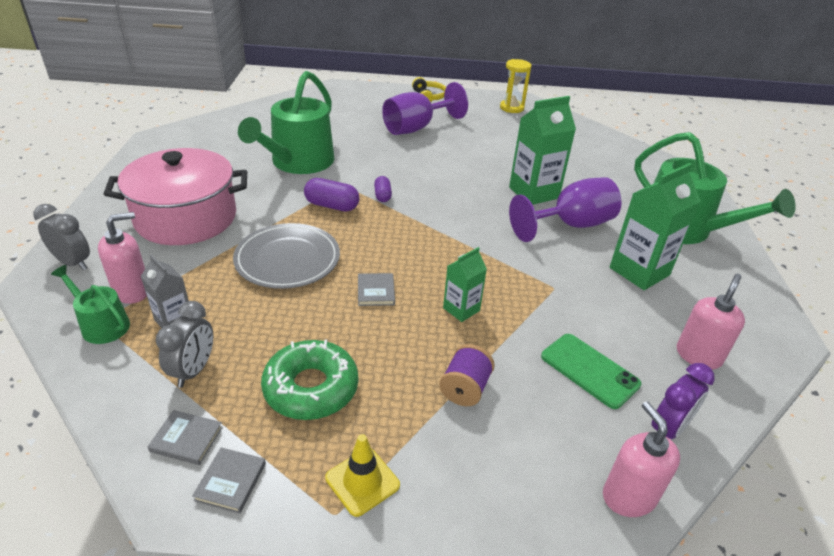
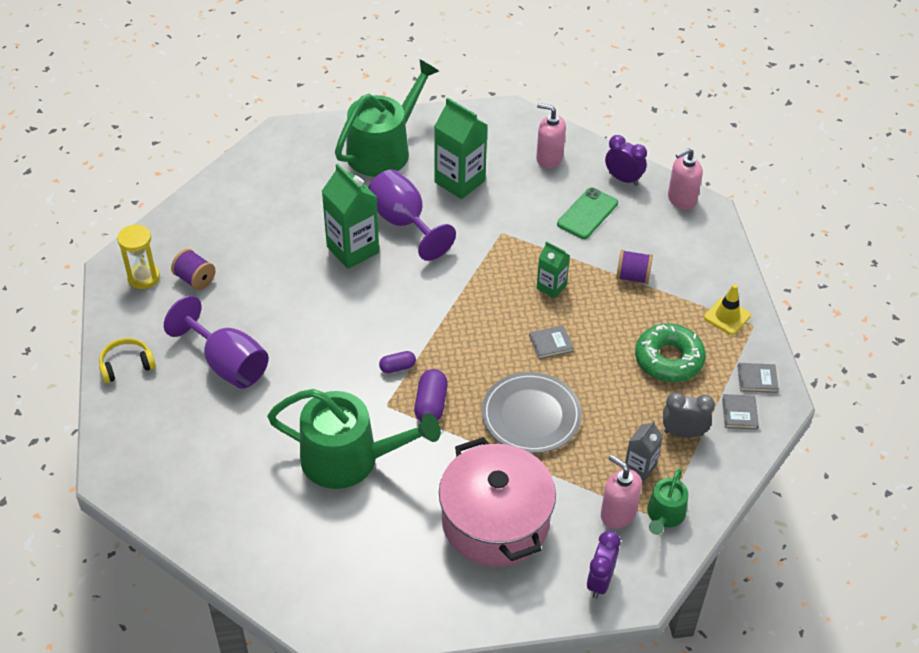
camera: 100 degrees left, 10 degrees up
grey clock [33,204,90,270] -> purple clock [586,531,620,599]
none -> purple spool [171,249,215,290]

